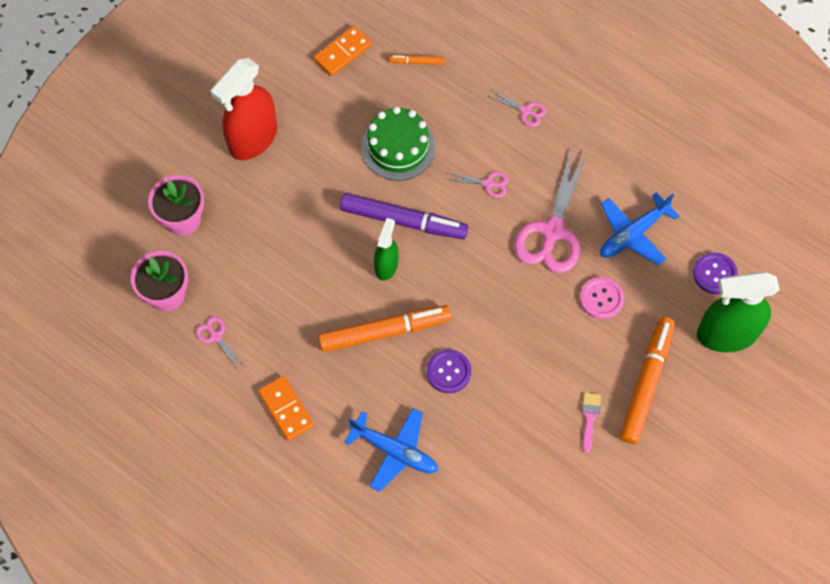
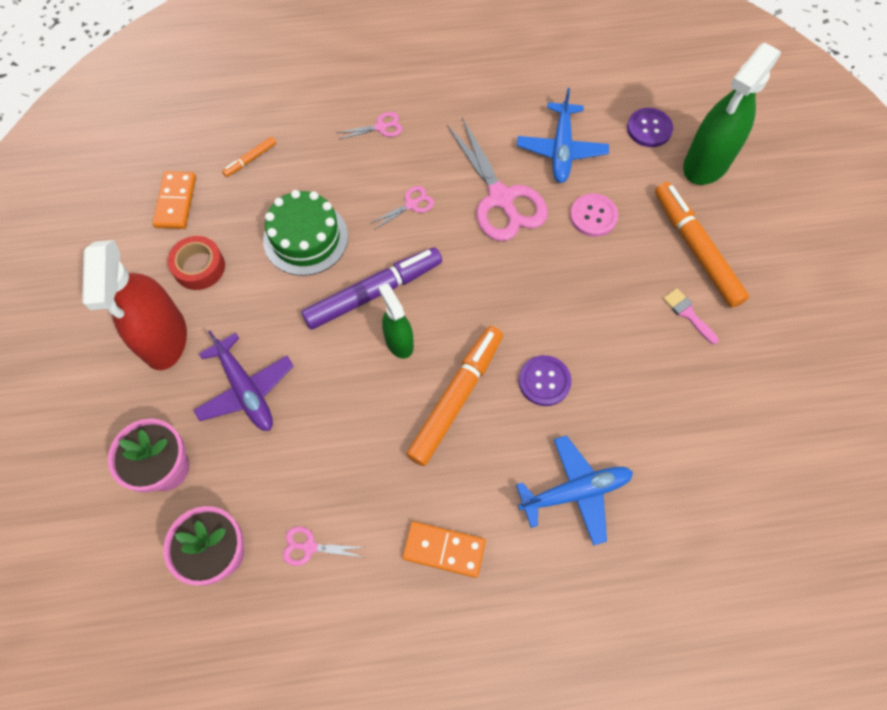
camera: 45 degrees left, 0 degrees up
none -> red tape [168,236,225,290]
none -> purple plane [193,331,294,431]

